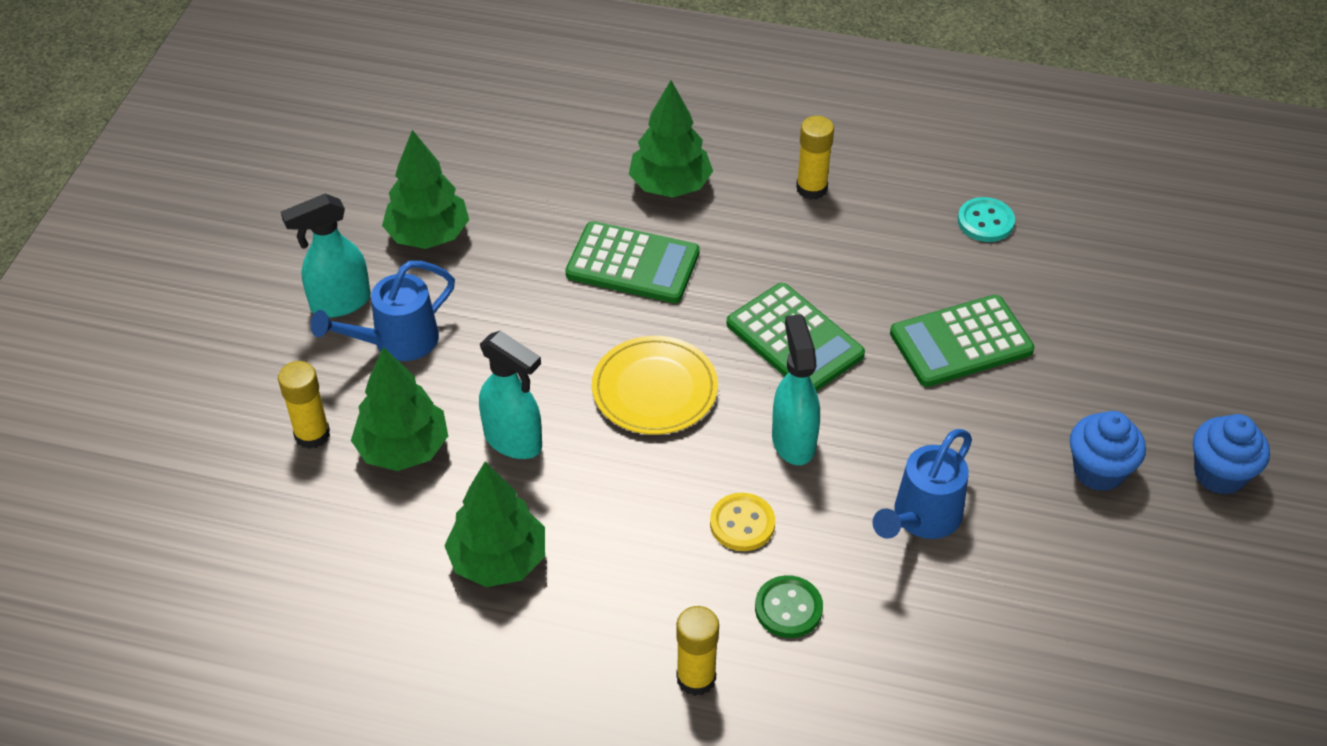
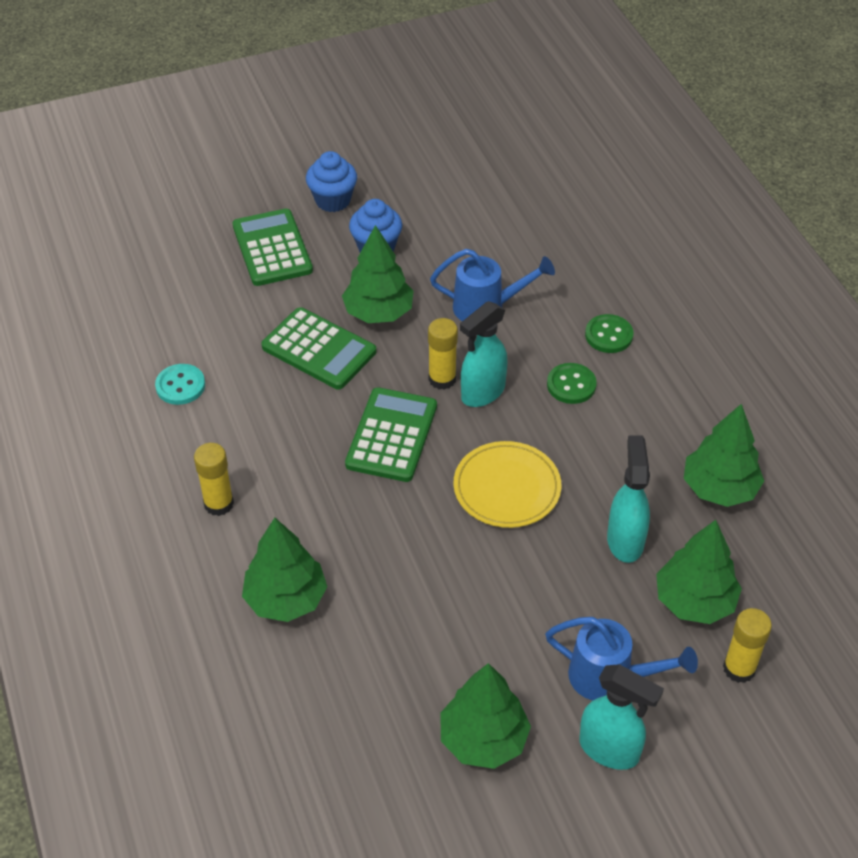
camera: 125 degrees left, 0 degrees up
green calculator [566,221,700,303] -> green calculator moved to [232,209,313,286]
yellow glue stick [676,606,719,696] -> yellow glue stick moved to [428,318,458,390]
yellow button [710,493,775,551] -> green button [547,363,597,404]
none -> green tree [342,225,414,323]

